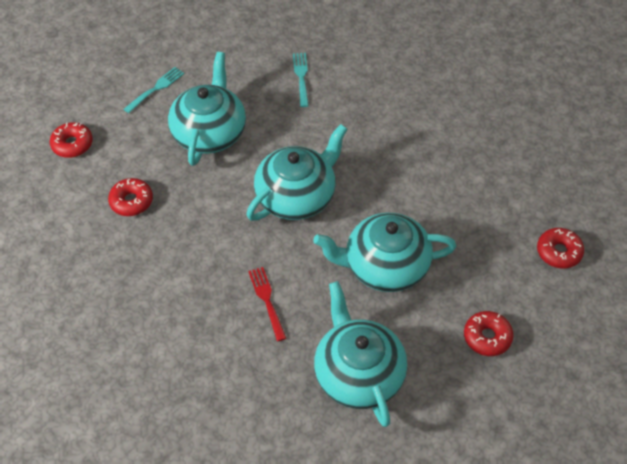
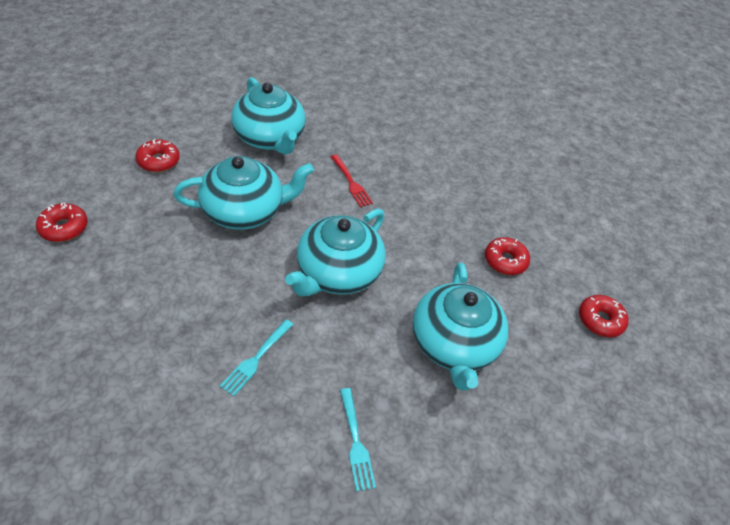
camera: 165 degrees right, 5 degrees down
turquoise fork [124,67,184,113] -> turquoise fork moved to [220,319,294,396]

